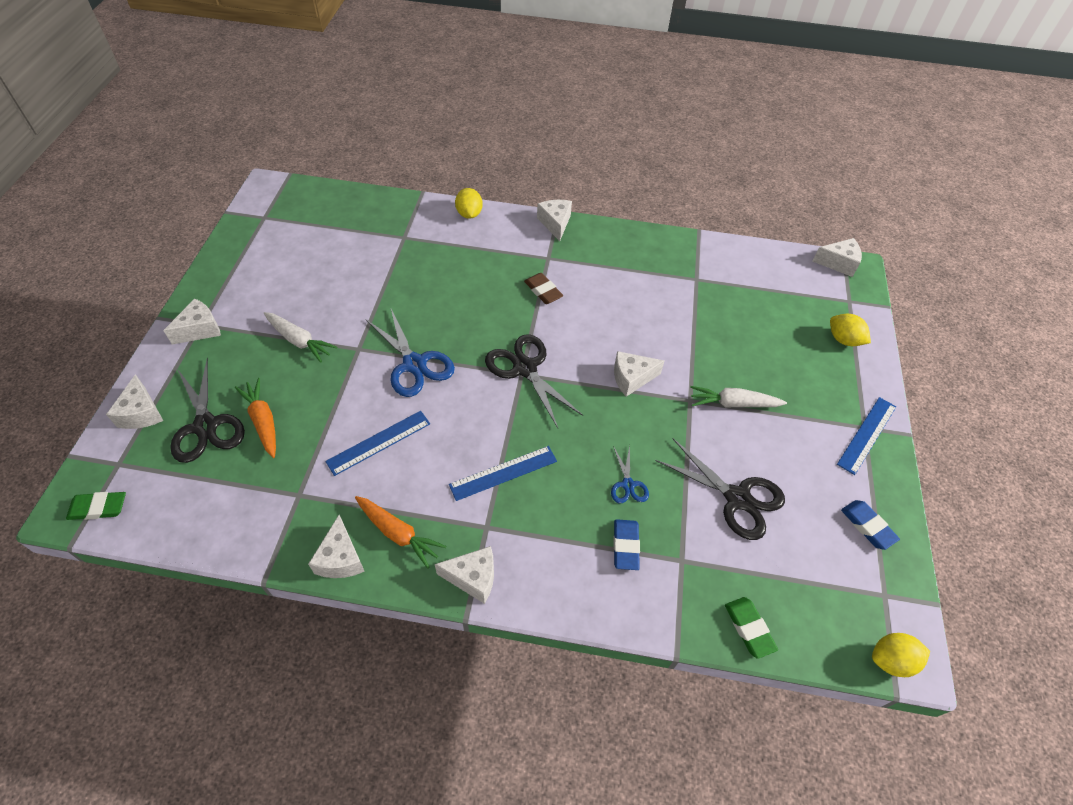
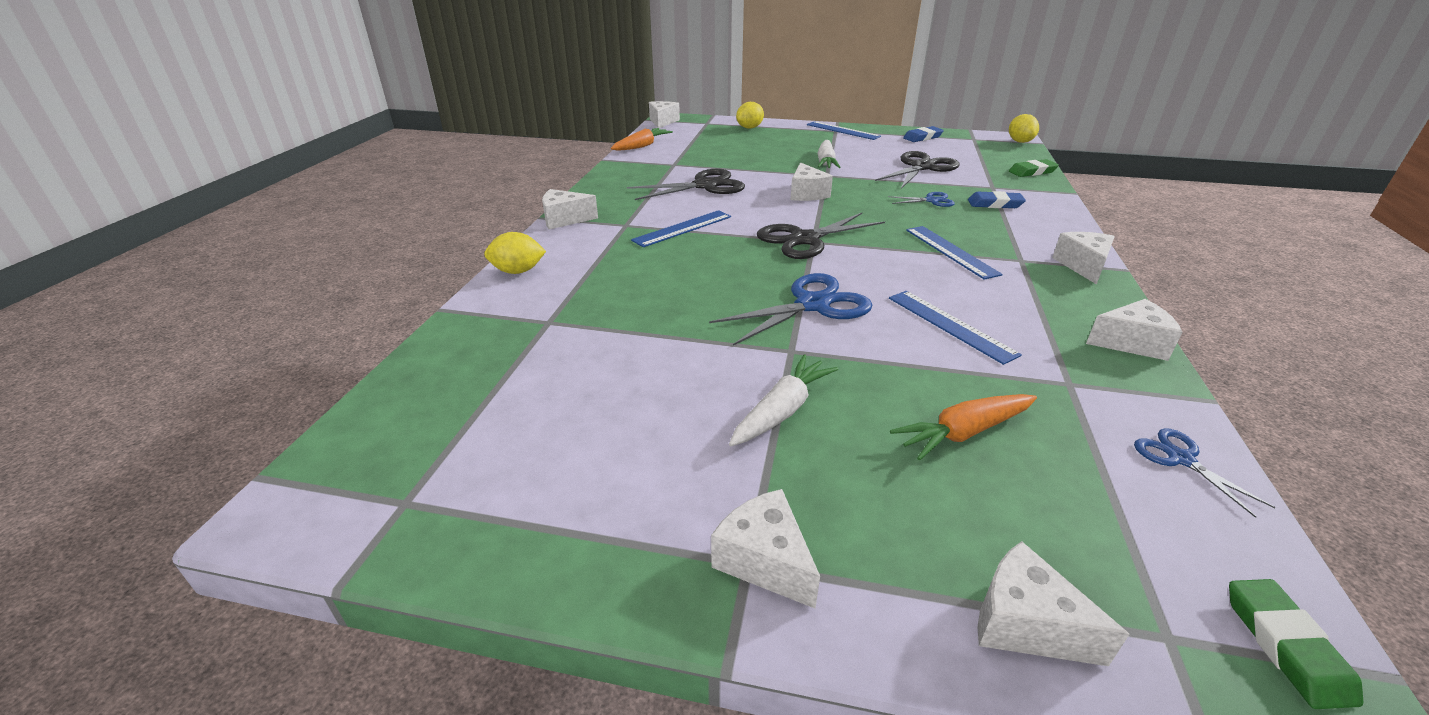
camera: 85 degrees left, 20 degrees down
white cheese [106,374,163,429] -> white cheese turned 135 degrees counterclockwise [977,541,1130,666]
black scissors [170,358,245,463] -> black scissors moved to [627,169,745,200]
orange carrot [355,496,446,569] -> orange carrot moved to [611,128,673,151]
brown eraser [524,273,563,304] -> blue ruler [631,210,731,247]
none -> blue scissors [1134,428,1276,518]

